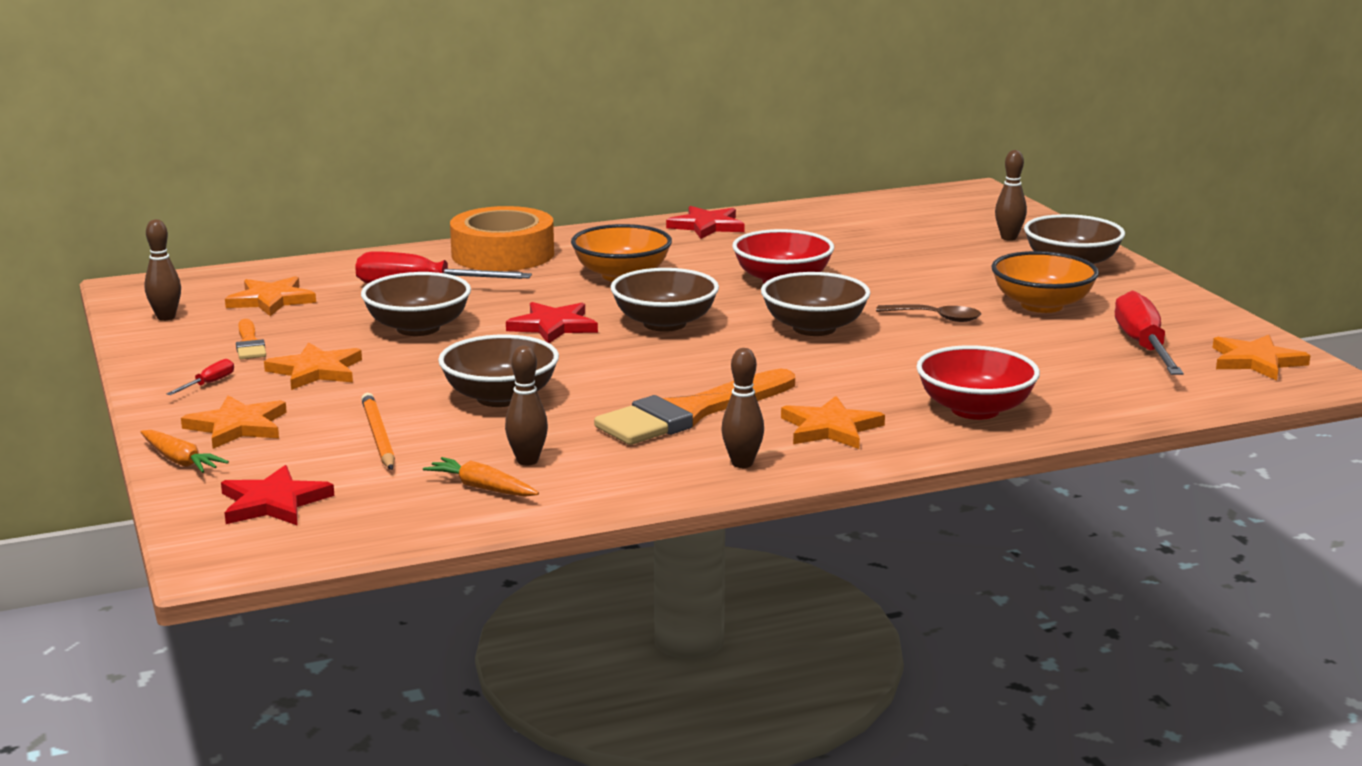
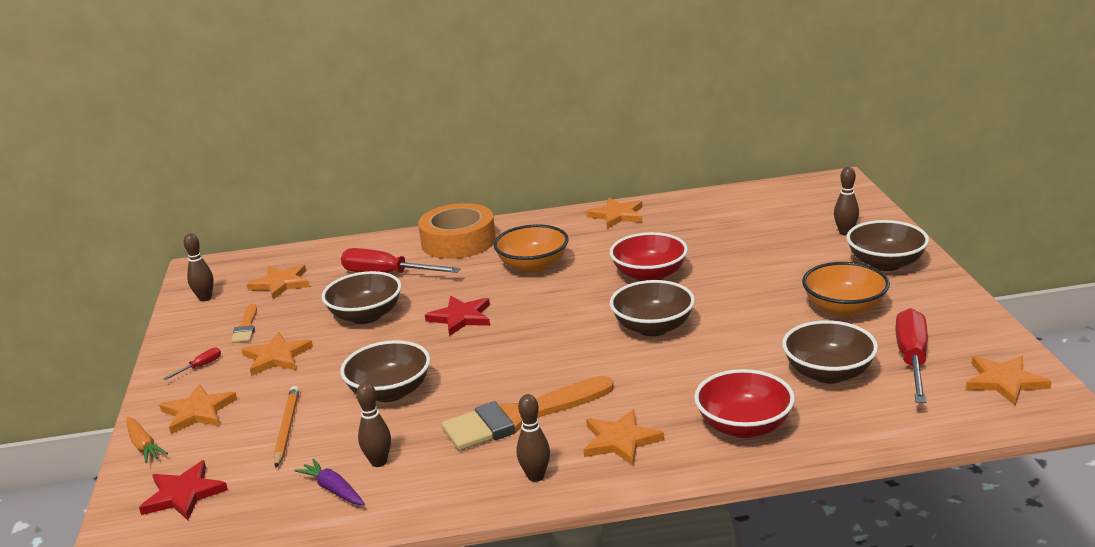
camera: 15 degrees right, 5 degrees up
orange carrot [423,457,539,497] -> purple carrot [295,459,365,505]
brown bowl [610,268,719,332] -> brown bowl moved to [782,320,878,383]
red star [666,206,745,239] -> orange star [586,198,642,229]
brown spoon [876,304,981,322] -> none

